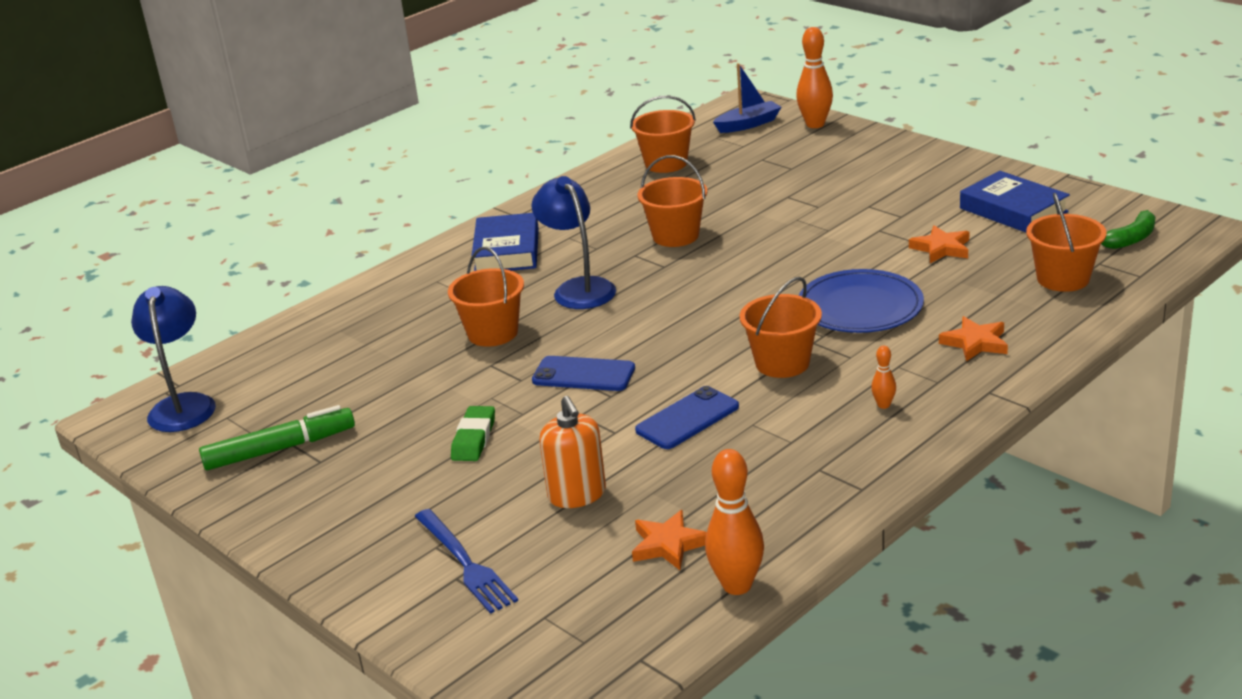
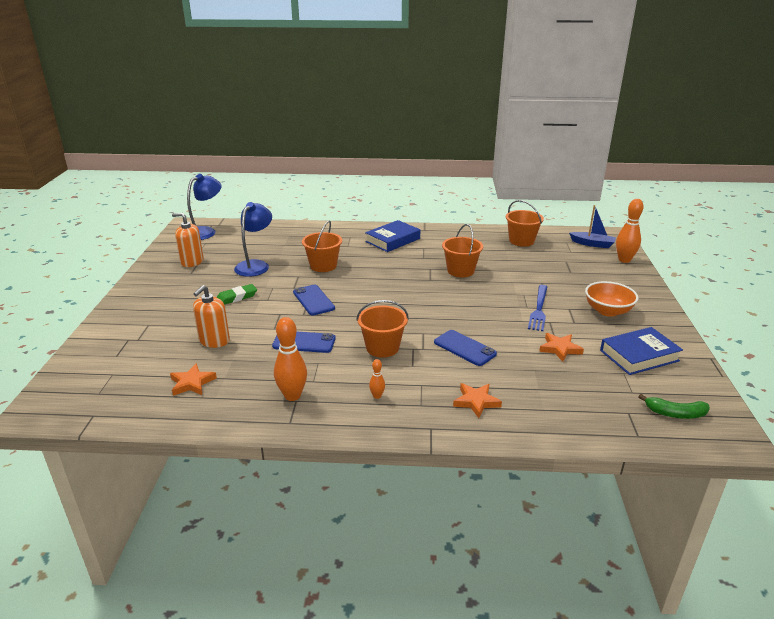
camera: 45 degrees right, 0 degrees up
green marker [199,405,355,470] -> orange soap dispenser [172,213,204,267]
blue fork [415,509,518,614] -> blue fork moved to [528,285,547,331]
blue lamp [532,176,616,309] -> blue lamp moved to [234,202,272,277]
orange bowling pin [705,449,764,595] -> orange bowling pin moved to [274,317,307,401]
blue plate [799,269,924,333] -> blue phone [434,330,497,366]
blue book [960,171,1070,232] -> blue book turned 60 degrees clockwise [600,327,683,375]
orange bucket [1026,193,1107,292] -> none
none -> orange bowl [585,281,639,317]

